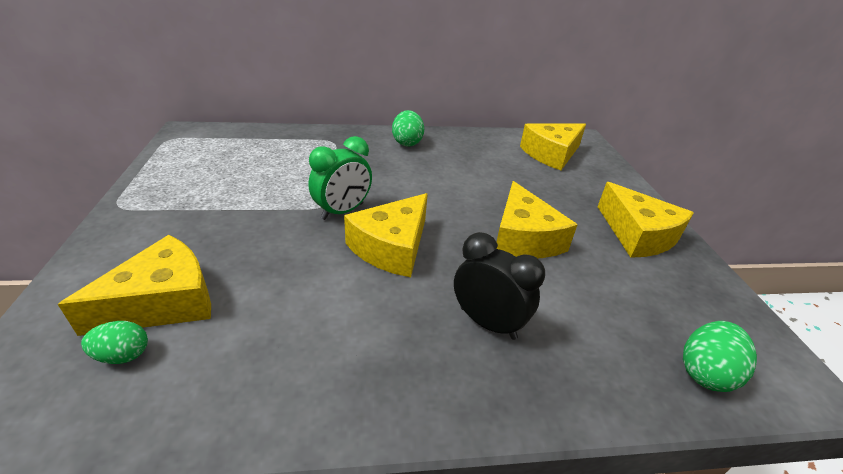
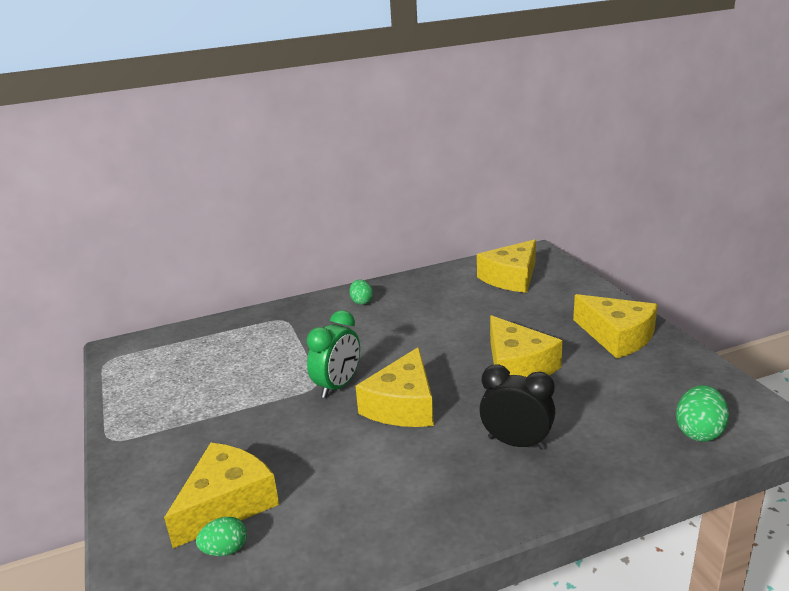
camera: 10 degrees left, 10 degrees down
green egg [392,110,424,147] -> green egg [349,280,373,305], size x0.67

